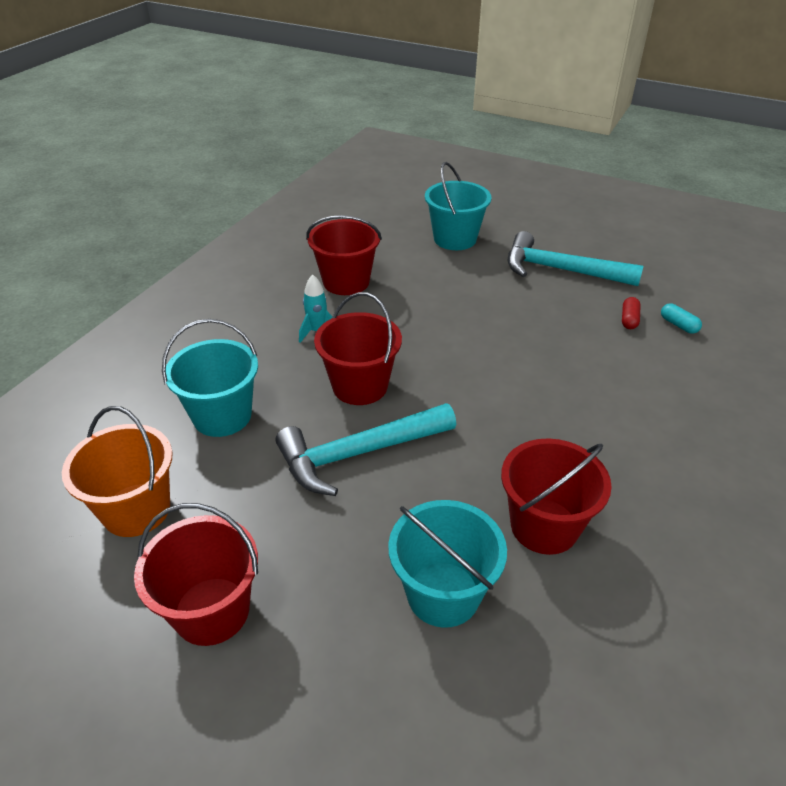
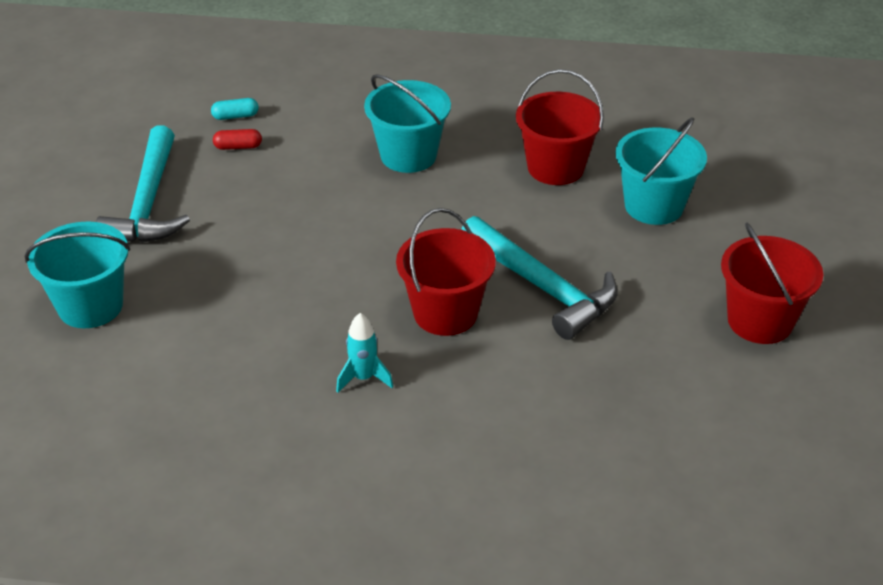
camera: 110 degrees left, 0 degrees up
orange bucket [62,406,173,537] -> none
turquoise bucket [162,319,258,437] -> turquoise bucket moved to [364,74,451,173]
red bucket [306,215,382,295] -> none
turquoise capsule [661,303,702,334] -> turquoise capsule turned 45 degrees clockwise [211,98,259,120]

